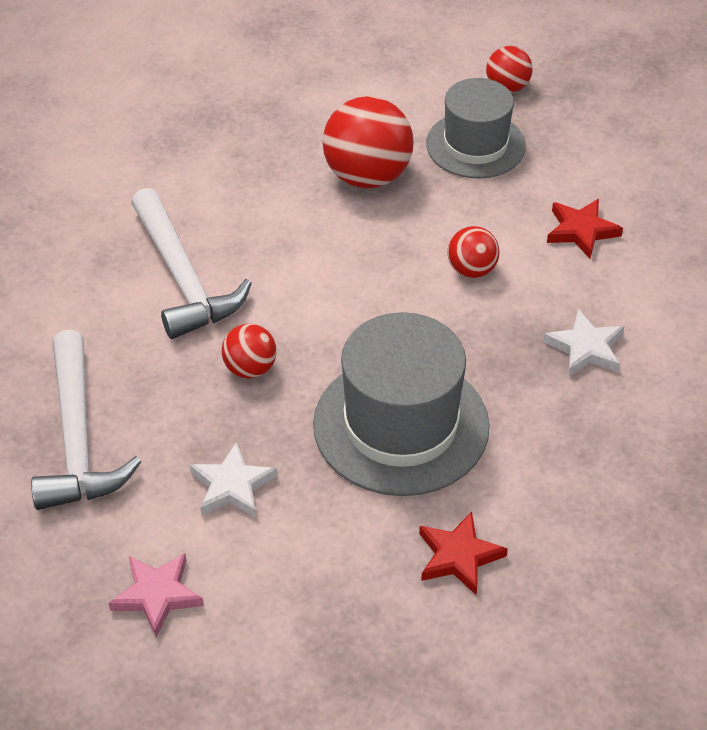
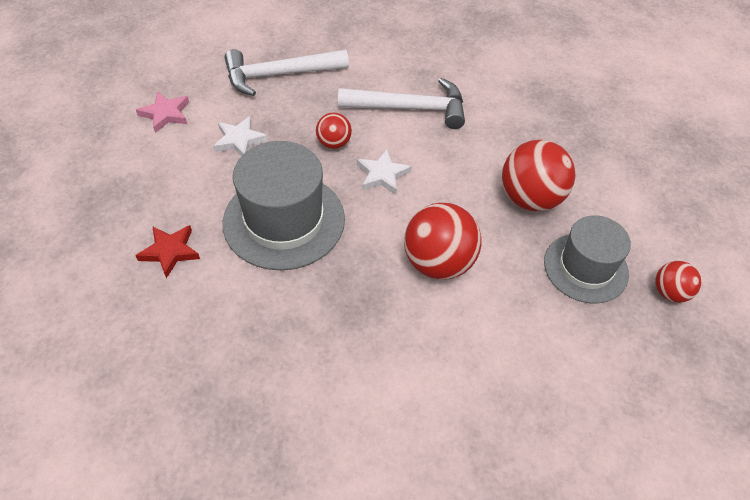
camera: 85 degrees right, 5 degrees up
white hammer [131,188,252,339] -> white hammer turned 150 degrees counterclockwise [338,78,465,129]
red ball [448,226,499,278] -> red ball [404,203,482,280], size x1.84
white star [544,309,624,377] -> white star moved to [357,149,412,195]
red star [547,199,623,258] -> none

